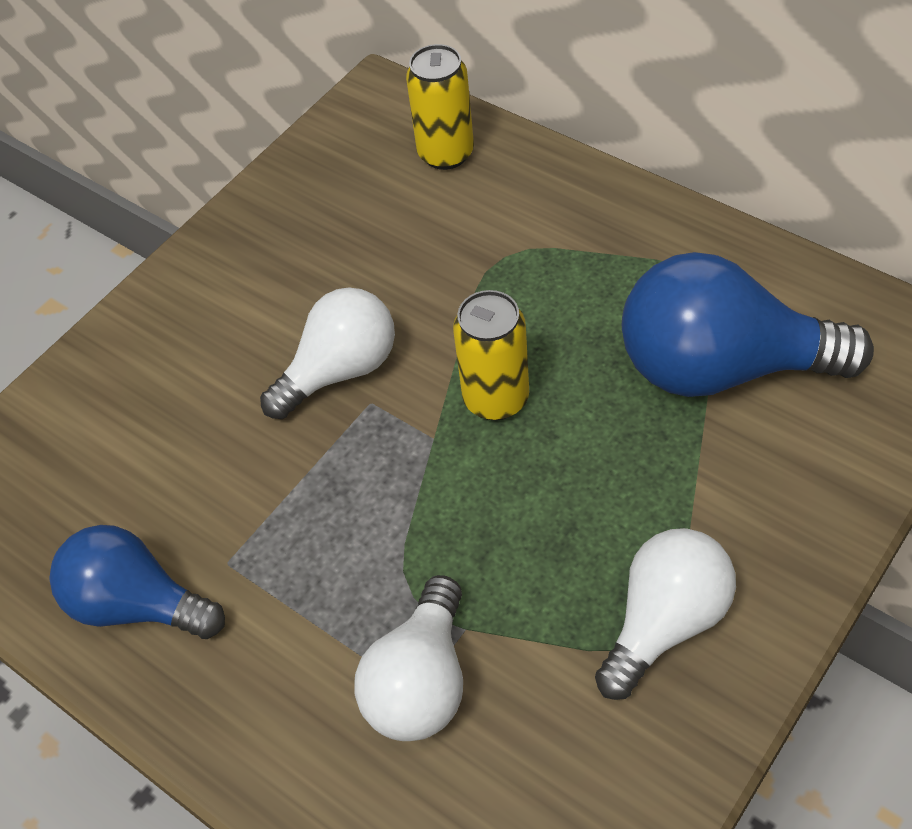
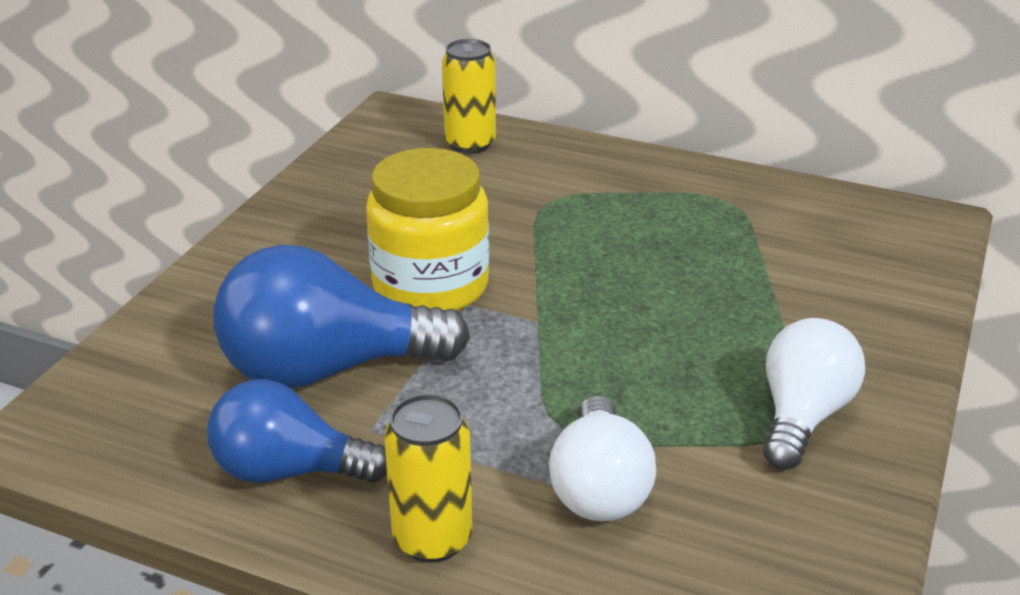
camera: 20 degrees left, 20 degrees down
white light bulb [260,287,395,419] -> yellow jar [366,148,489,311]
yellow can [453,290,529,421] -> yellow can moved to [384,394,472,563]
blue light bulb [622,252,874,397] -> blue light bulb moved to [214,245,470,389]

